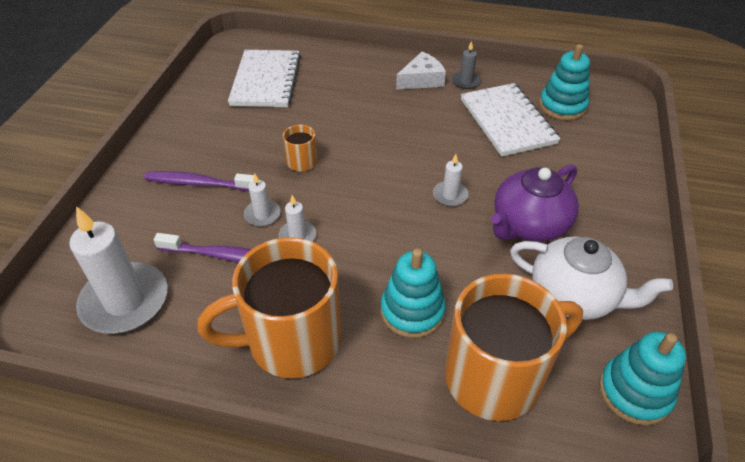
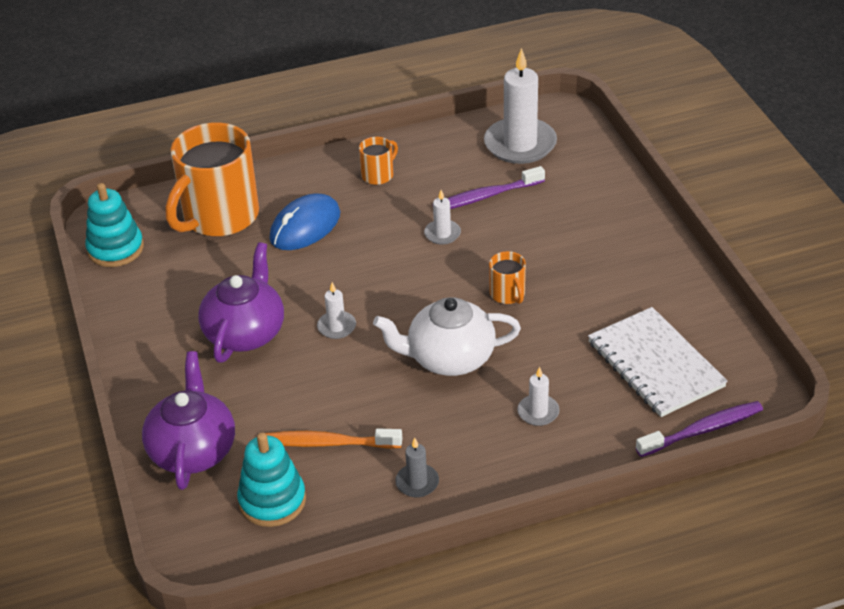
camera: 150 degrees right, 5 degrees down
purple toothbrush [144,171,254,191] -> purple toothbrush moved to [636,401,763,457]
orange mug [197,237,341,378] -> orange mug [359,137,398,185], size x0.44
white candle [244,173,281,227] -> white candle moved to [517,366,560,426]
turquoise stacking toy [381,249,446,338] -> blue mouse [269,193,340,250]
white cheese [396,52,446,90] -> none
white notebook [461,83,561,156] -> orange toothbrush [265,428,402,449]
white teapot [510,236,673,320] -> white teapot moved to [373,297,521,376]
none -> purple teapot [142,351,235,490]

